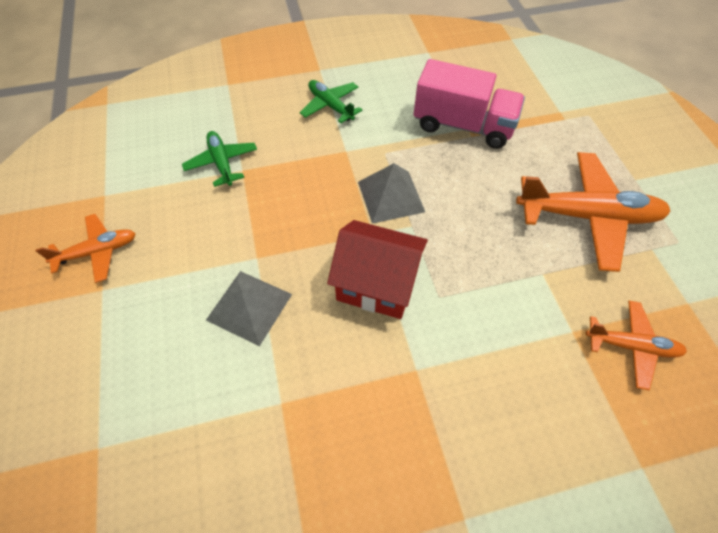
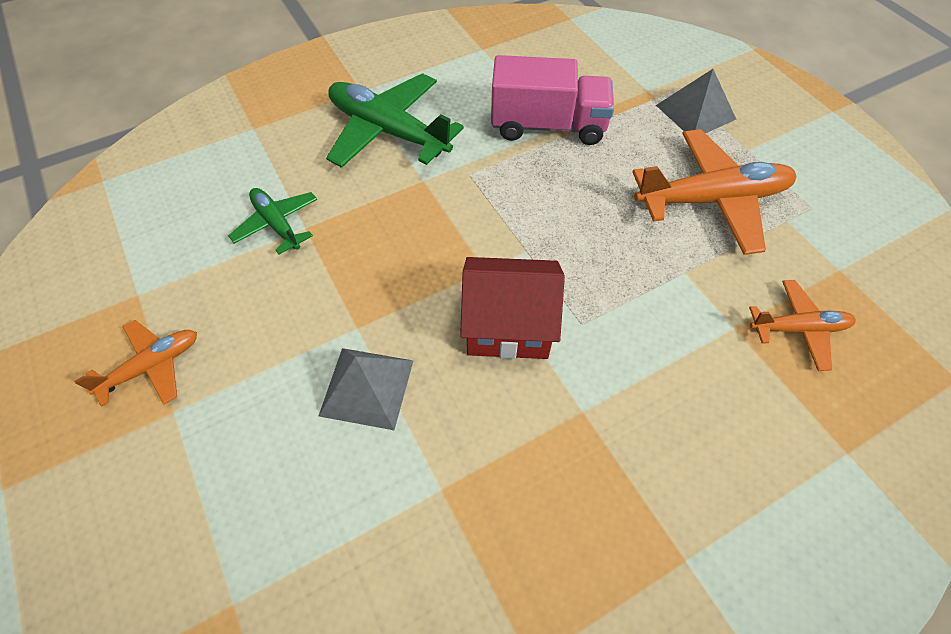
camera: 15 degrees left, 0 degrees up
green plane [300,80,362,123] -> green plane [326,73,464,168], size x1.80
grey pyramid [358,163,425,224] -> grey pyramid moved to [656,69,736,133]

